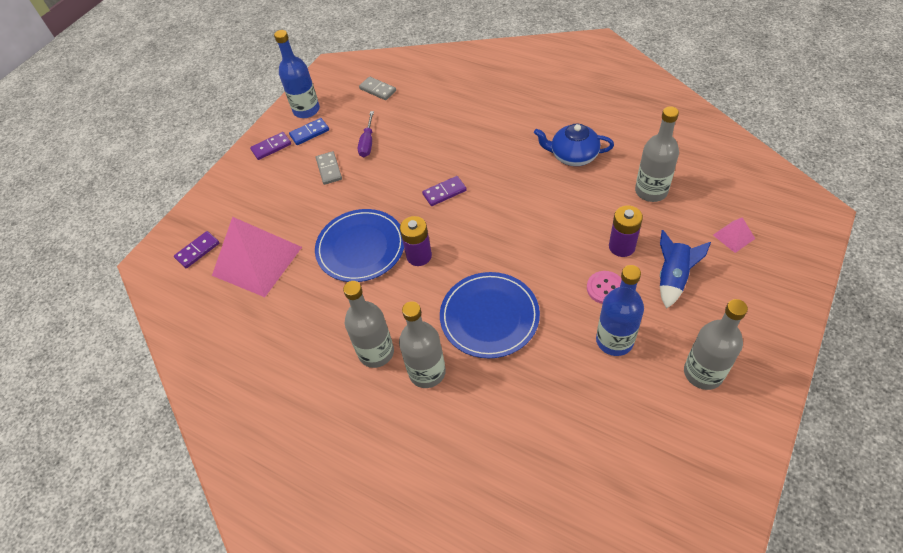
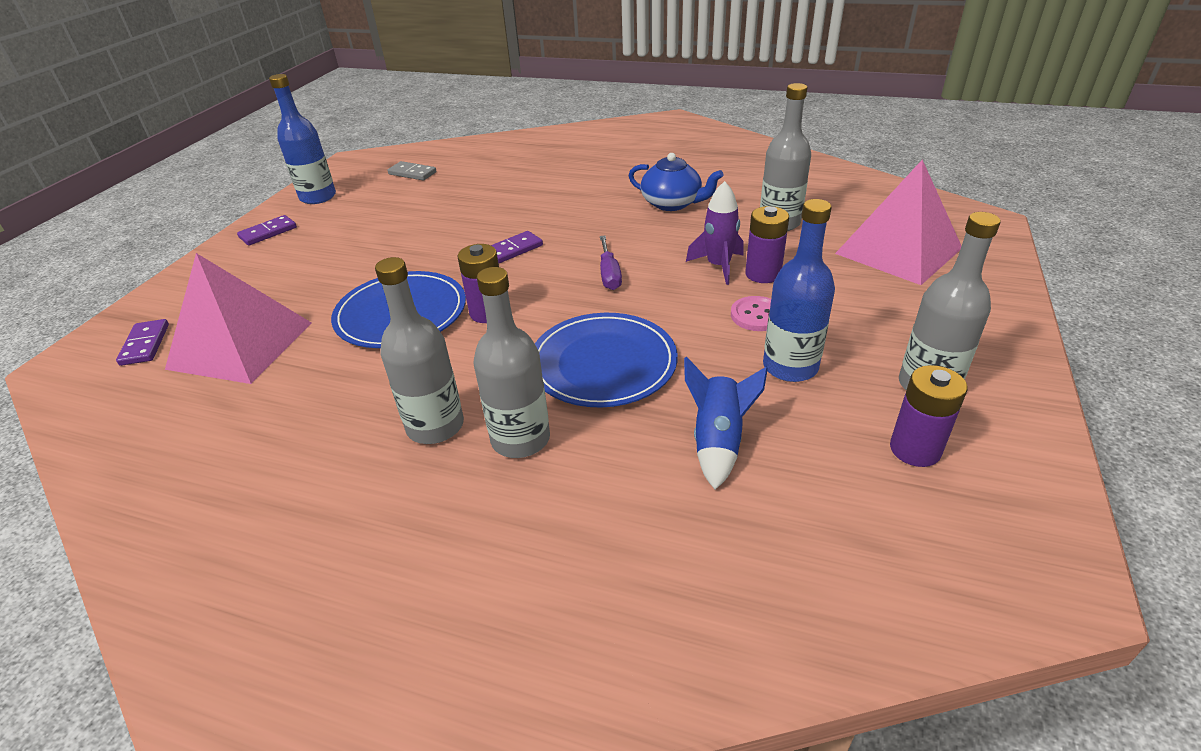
camera: 15 degrees left, 15 degrees down
purple domino [174,231,219,268] -> purple domino turned 45 degrees counterclockwise [116,319,169,366]
blue domino [289,118,329,145] -> none
grey domino [316,151,342,185] -> none
purple screwdriver [358,111,374,157] -> purple screwdriver moved to [600,236,622,290]
blue teapot [534,124,614,166] -> blue teapot turned 150 degrees counterclockwise [629,153,724,211]
blue rocket [660,230,711,309] -> blue rocket moved to [684,357,768,490]
pink pyramid [713,217,755,253] -> pink pyramid [835,159,961,285], size x2.39
none -> purple rocket [686,181,744,285]
none -> purple battery [890,365,967,467]

